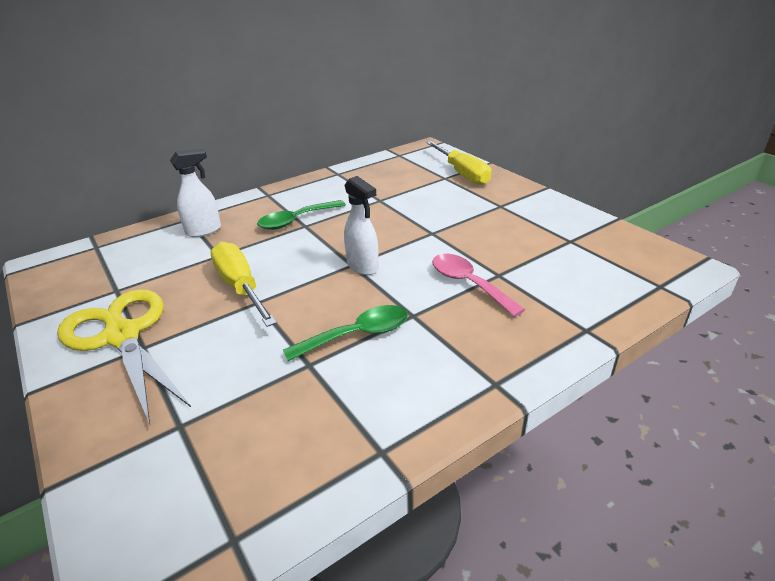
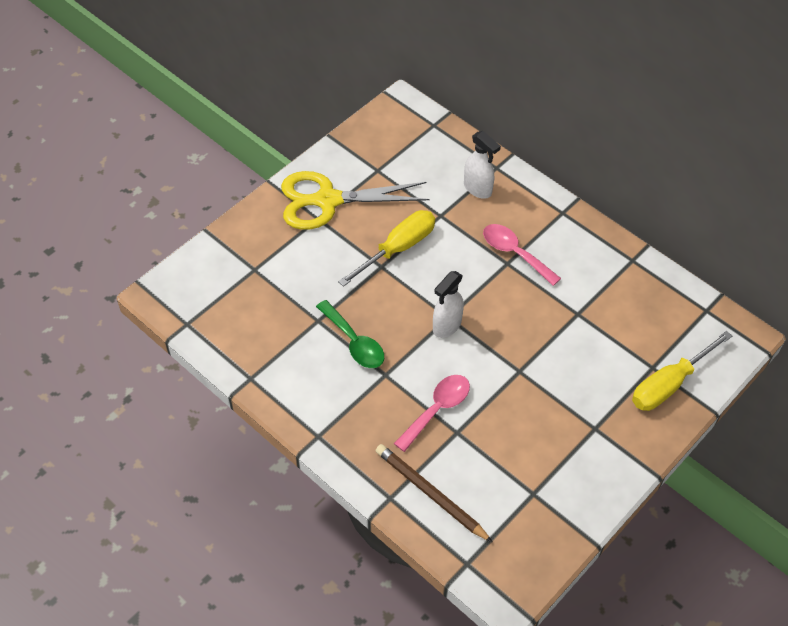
camera: 75 degrees right, 20 degrees up
yellow scissors [57,289,191,424] -> yellow scissors turned 135 degrees counterclockwise [281,171,430,230]
green spoon [257,200,346,230] -> pink spoon [483,224,561,286]
none -> brown pencil [376,444,493,543]

